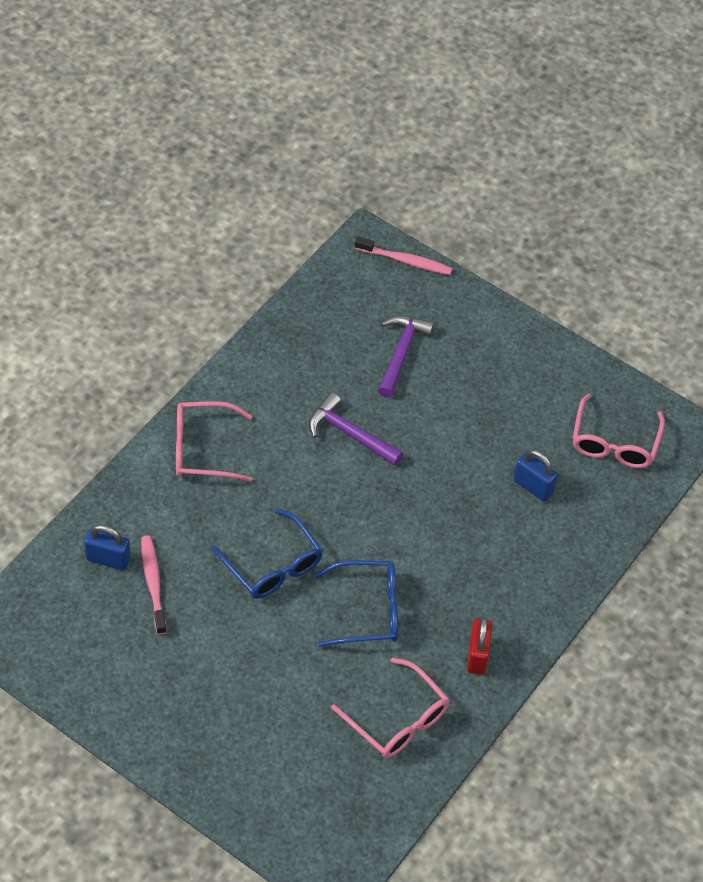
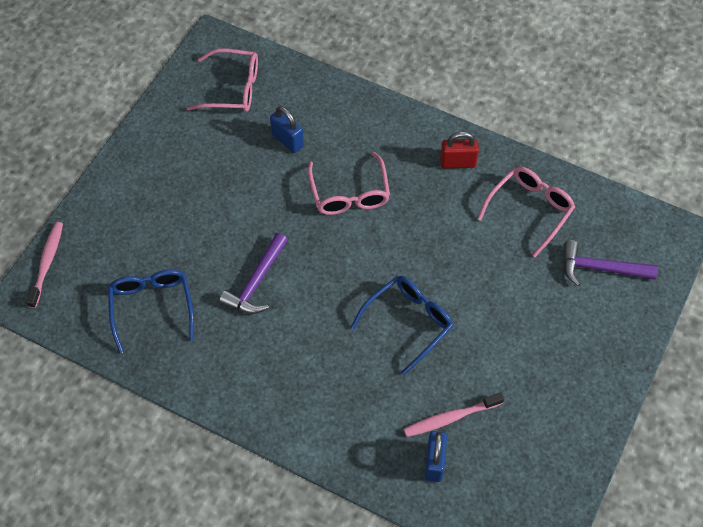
camera: 95 degrees left, 5 degrees up
pink glasses [176,401,252,482] -> pink glasses moved to [308,152,390,215]
blue glasses [315,560,398,647] -> blue glasses moved to [108,269,194,353]
purple hammer [378,316,434,398] -> purple hammer moved to [563,240,658,286]
blue padlock [513,449,558,501] -> blue padlock turned 75 degrees counterclockwise [270,106,304,153]

